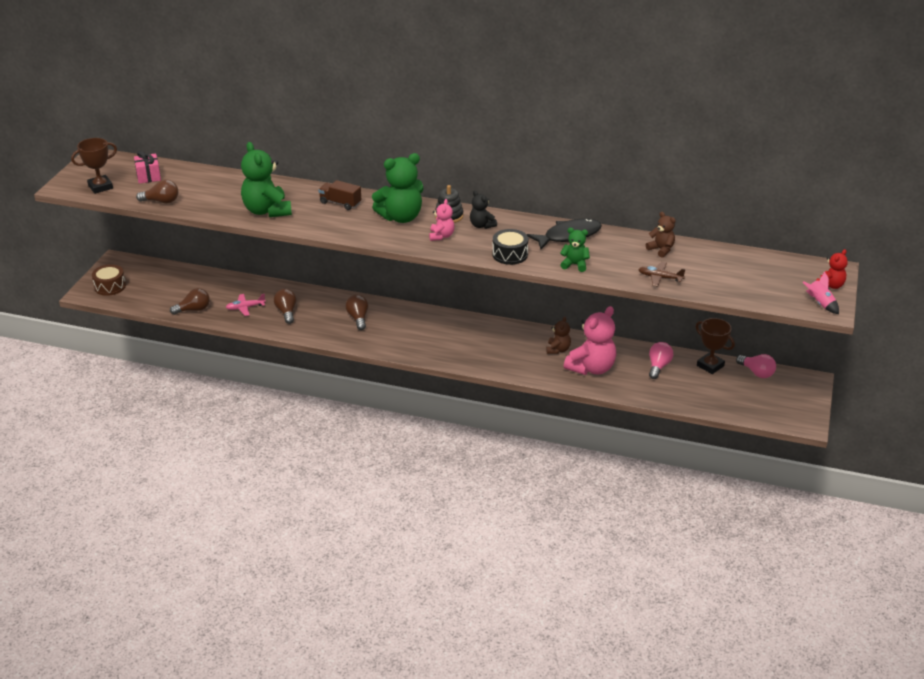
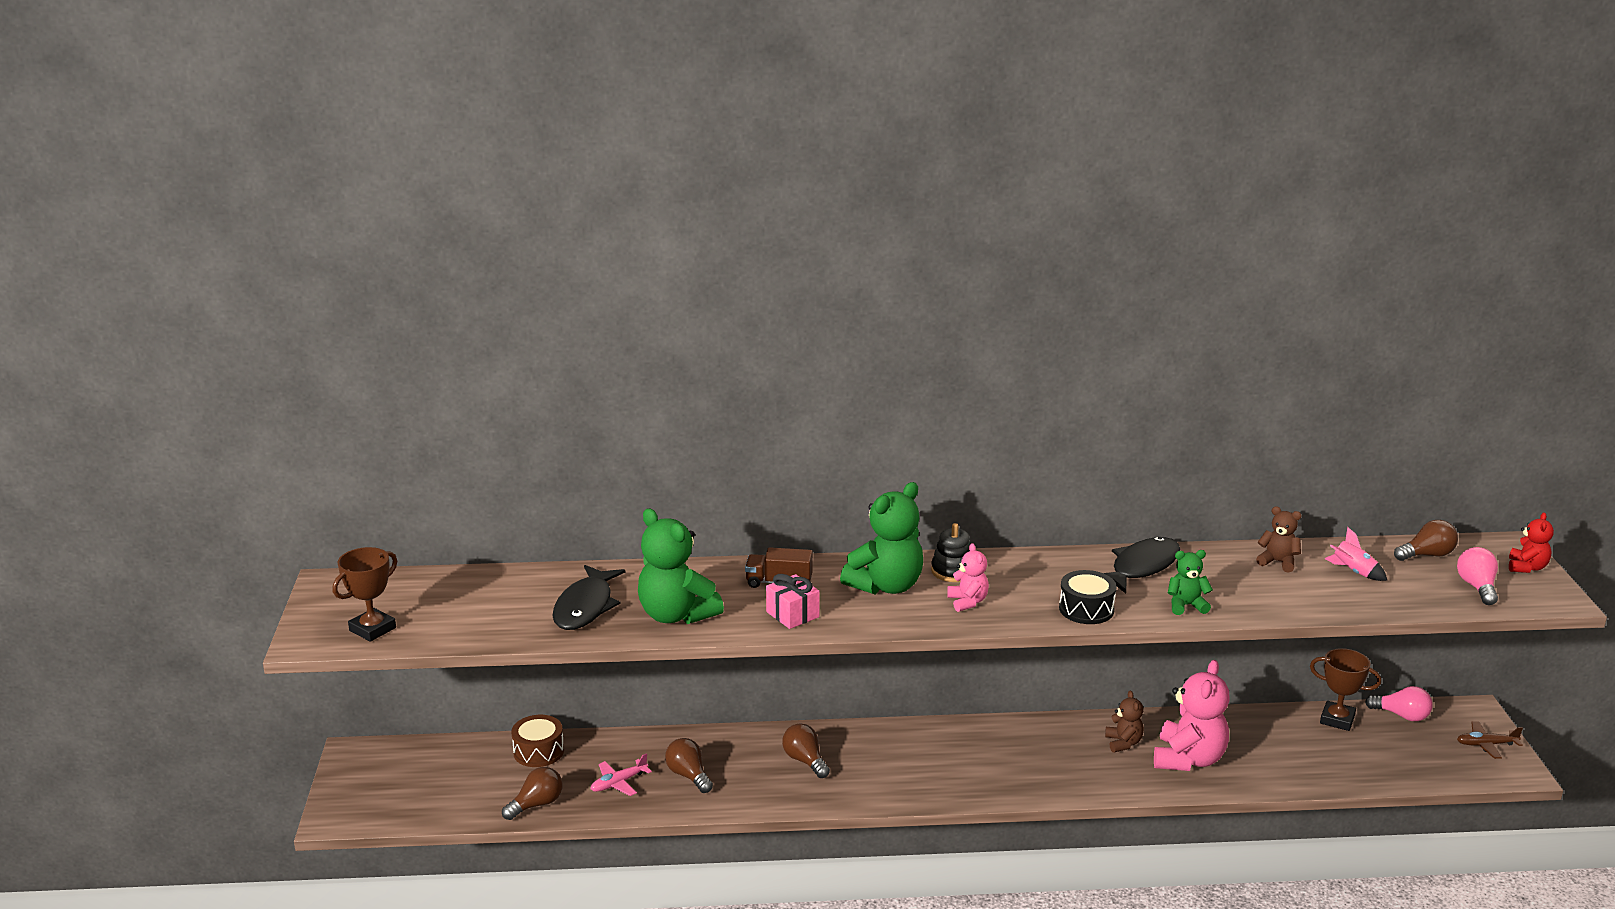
camera: 20 degrees left, 10 degrees down
brown drum [92,264,126,296] -> brown drum moved to [511,715,564,767]
pink gift [134,151,161,184] -> pink gift moved to [766,574,819,629]
brown light bulb [136,179,178,203] -> brown light bulb moved to [1394,520,1458,561]
black teddy bear [470,190,497,229] -> none
brown plane [638,262,686,286] -> brown plane moved to [1457,721,1523,759]
pink light bulb [649,342,673,379] -> pink light bulb moved to [1457,547,1498,605]
pink rocket [803,271,839,314] -> pink rocket moved to [1324,527,1387,581]
none -> black fish [552,565,625,630]

